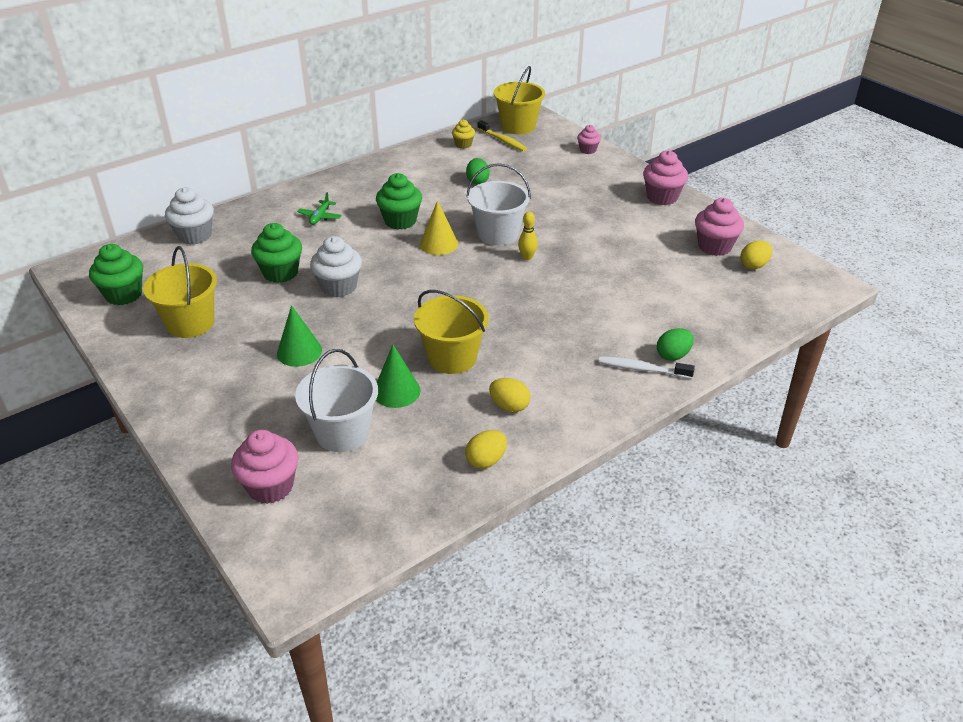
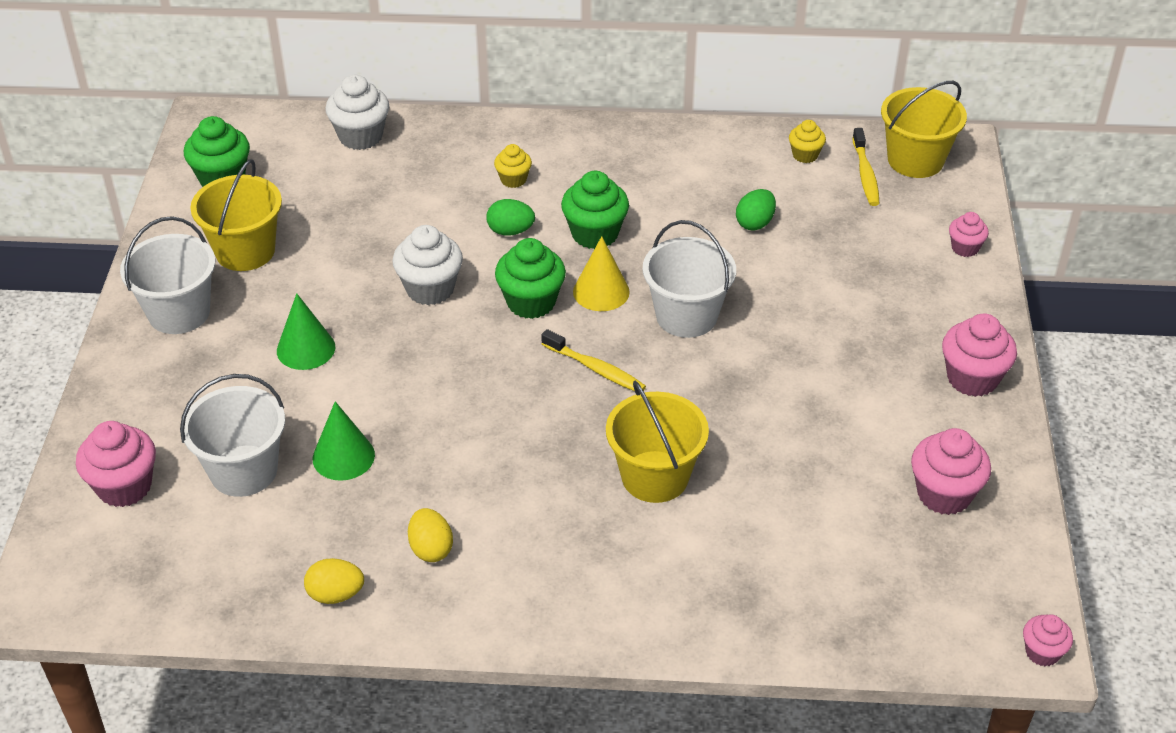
camera: 40 degrees right, 5 degrees up
green cupcake [251,223,302,283] -> green cupcake moved to [495,238,566,319]
green plane [297,192,342,225] -> yellow cupcake [494,144,532,188]
yellow bucket [414,290,489,374] -> yellow bucket moved to [606,381,709,503]
yellow bowling pin [518,212,538,260] -> none
white toothbrush [598,356,695,379] -> none
green egg [657,328,694,361] -> green egg moved to [486,199,535,235]
yellow egg [740,241,772,269] -> none
none -> white bucket [120,216,215,334]
none -> yellow toothbrush [541,329,646,391]
none -> pink cupcake [1023,614,1073,666]

